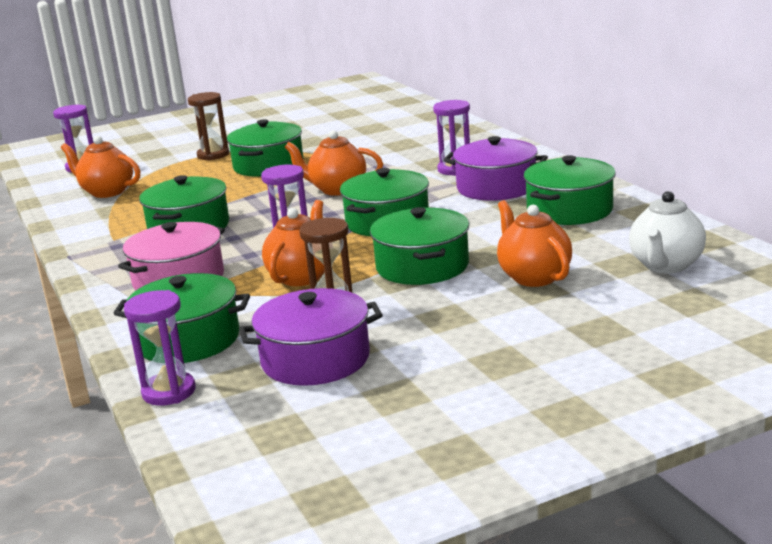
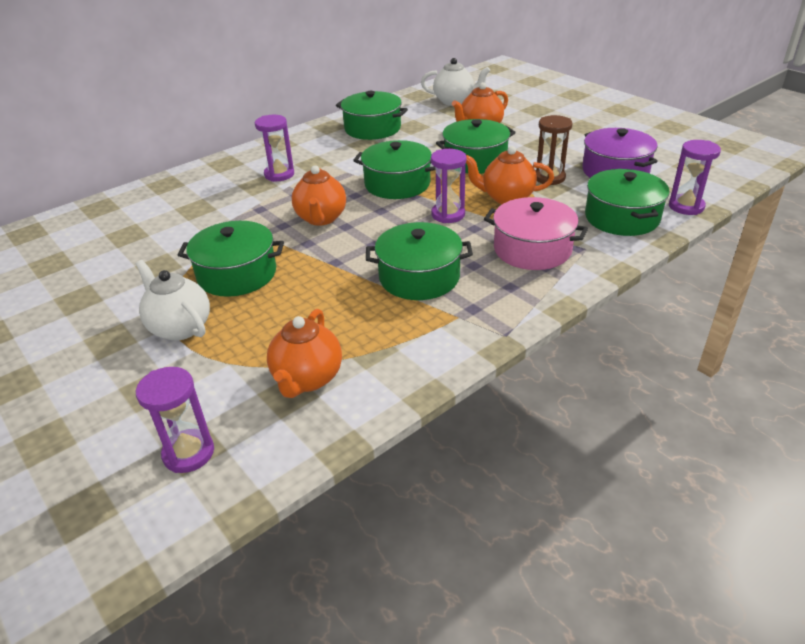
camera: 105 degrees left, 15 degrees up
brown hourglass [188,92,229,161] -> white teapot [136,260,210,341]
purple pot [444,136,548,201] -> none

